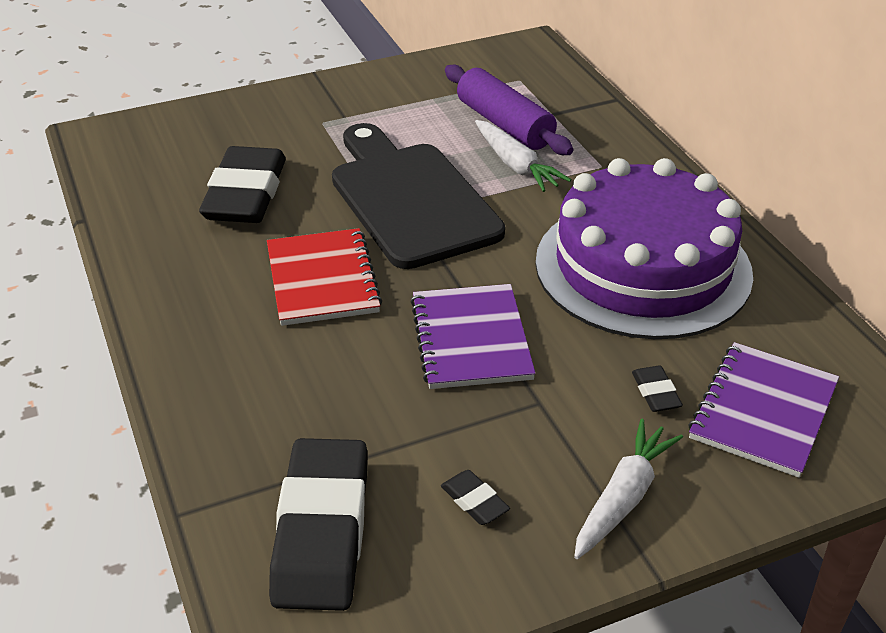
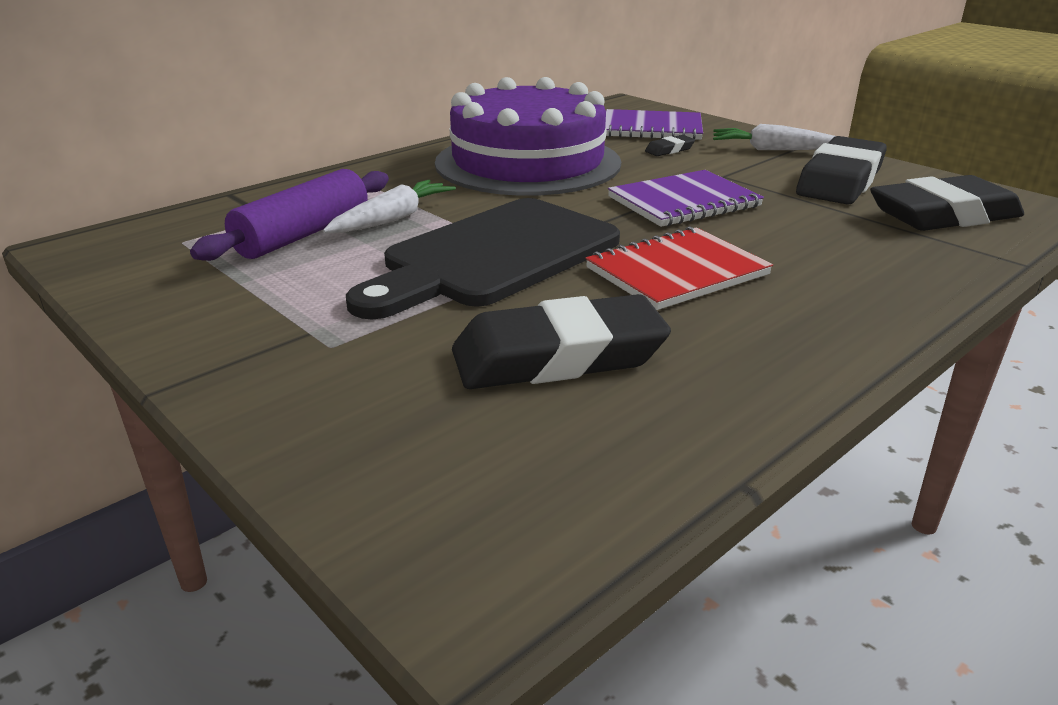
camera: 110 degrees left, 10 degrees down
black eraser [441,470,510,525] -> black eraser [796,136,887,205], size x2.43

